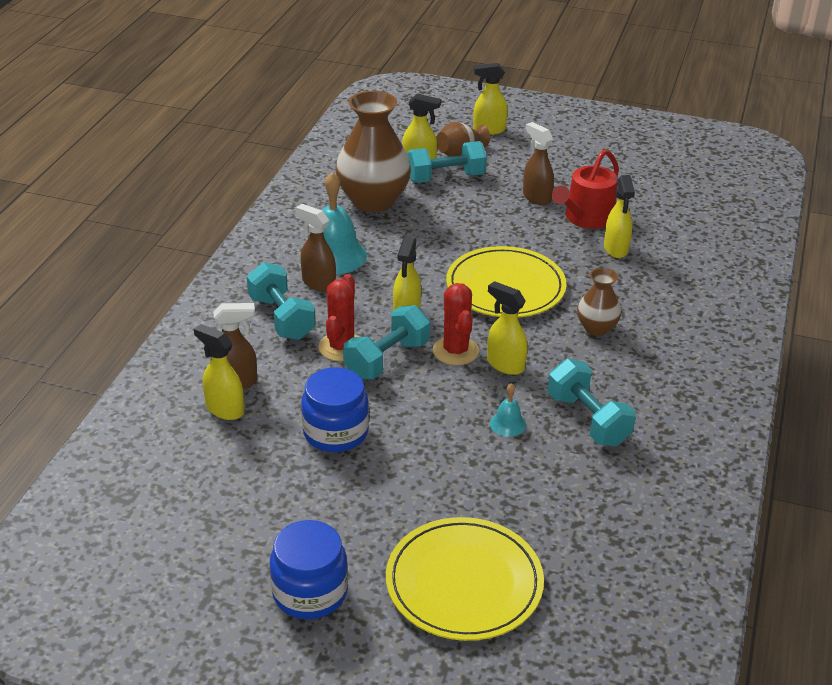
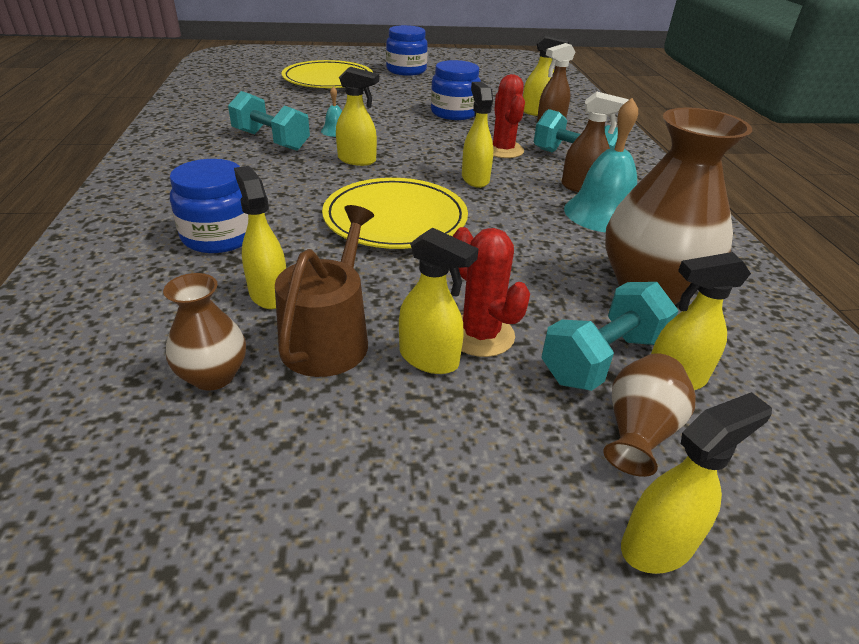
camera: 155 degrees right, 0 degrees up
turquoise dumbbell [343,305,430,379] -> none
red cactus [433,283,479,365] -> red cactus moved to [452,227,530,357]
brown spray bottle [523,122,554,205] -> yellow spray bottle [399,227,478,374]
red watering can [552,149,619,229] -> brown watering can [275,205,374,377]
brown vase [577,268,621,336] -> brown vase moved to [163,273,246,391]
none -> blue jar [170,159,248,253]

